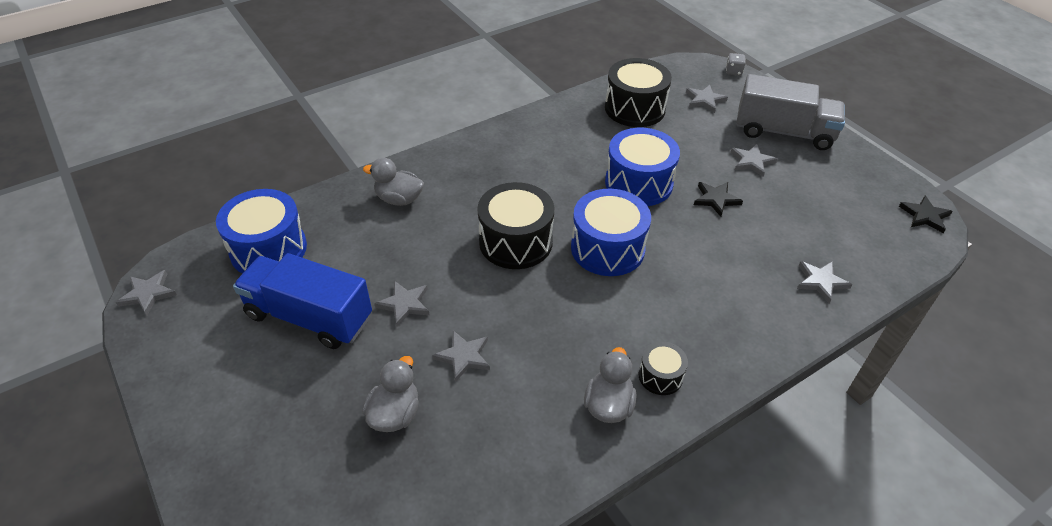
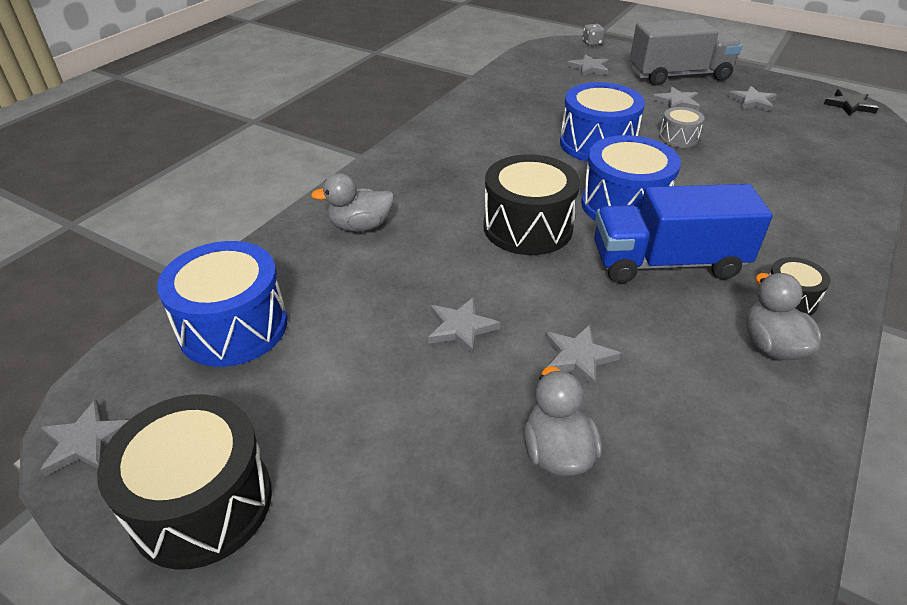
camera: 25 degrees left, 5 degrees down
blue truck [233,253,372,349] -> blue truck moved to [594,184,773,283]
black drum [605,58,672,127] -> black drum moved to [97,394,272,570]
black star [694,182,743,217] -> grey drum [659,107,705,148]
grey star [797,261,852,303] -> grey star moved to [727,86,777,112]

